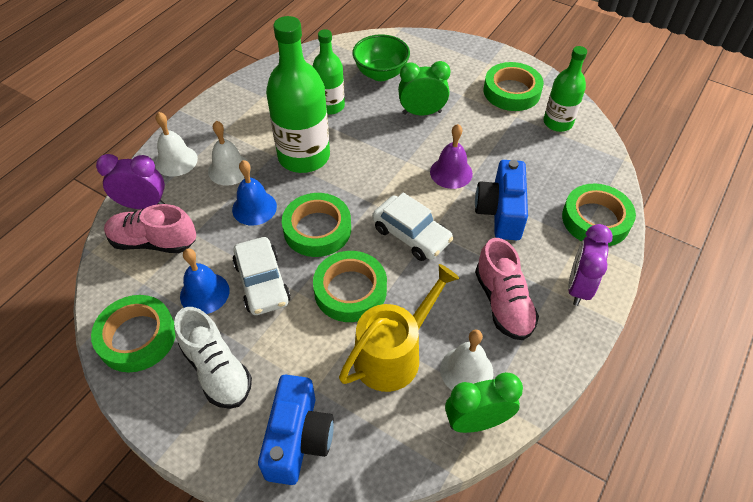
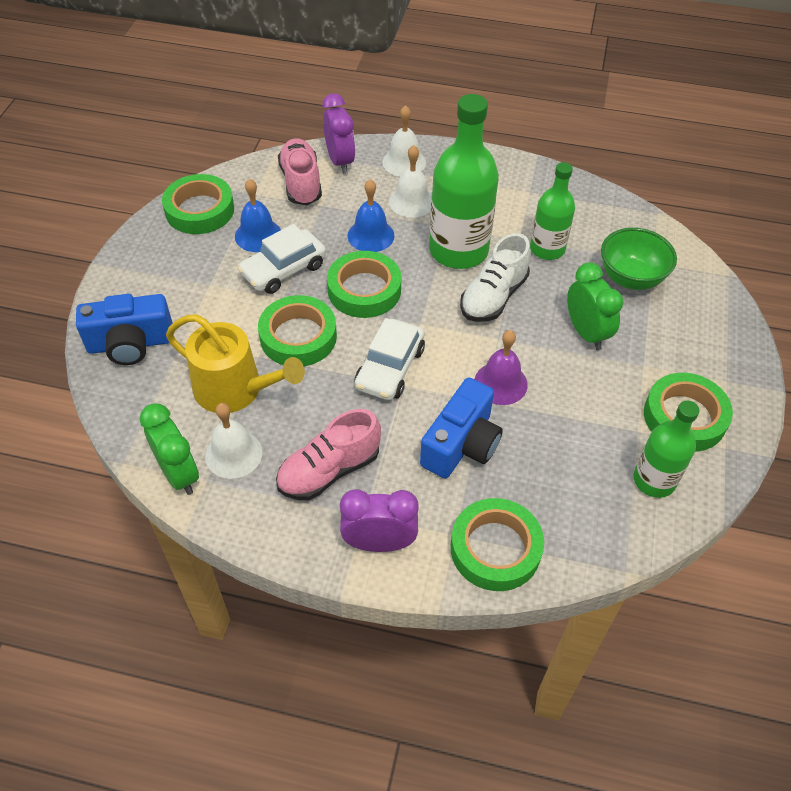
camera: 70 degrees right, 0 degrees up
white shoe [174,307,252,409] -> white shoe moved to [460,233,531,322]
blue camera [475,160,528,240] -> blue camera turned 135 degrees clockwise [420,377,503,478]

